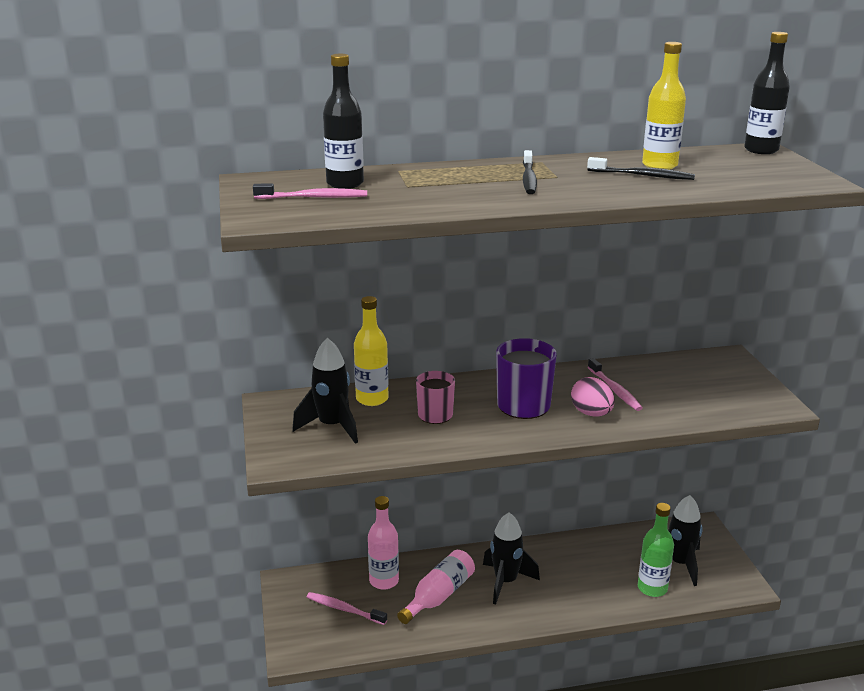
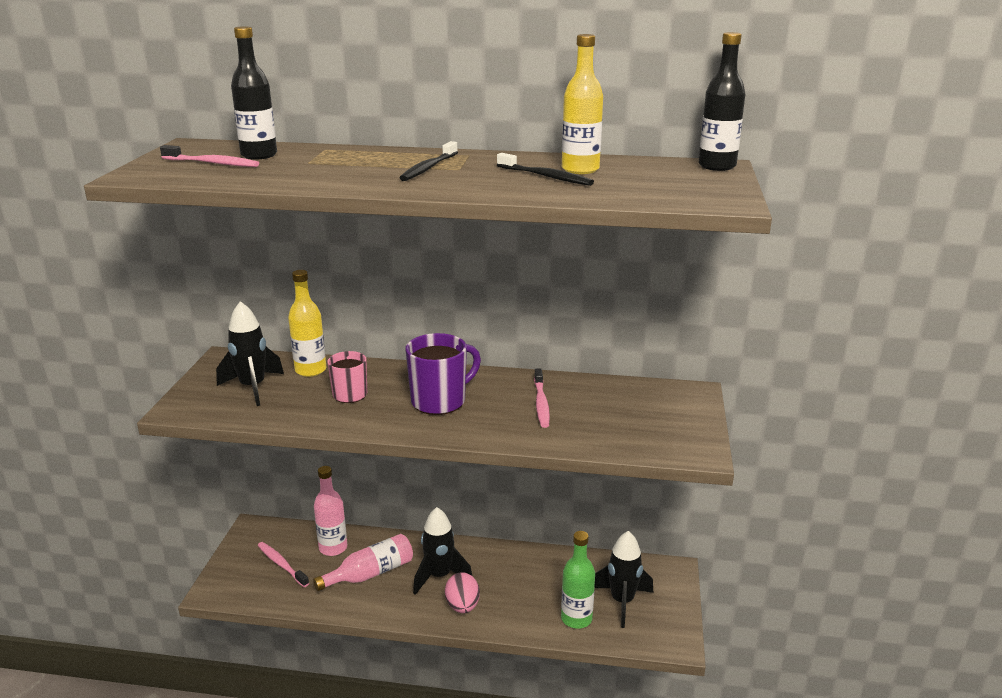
camera: 20 degrees right, 0 degrees up
pink egg [571,377,615,417] -> pink egg moved to [445,572,480,613]

